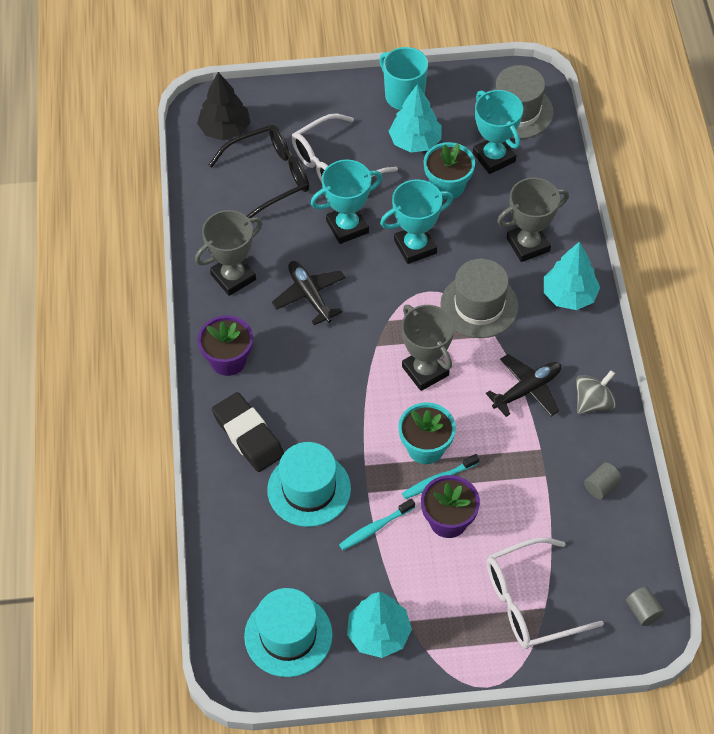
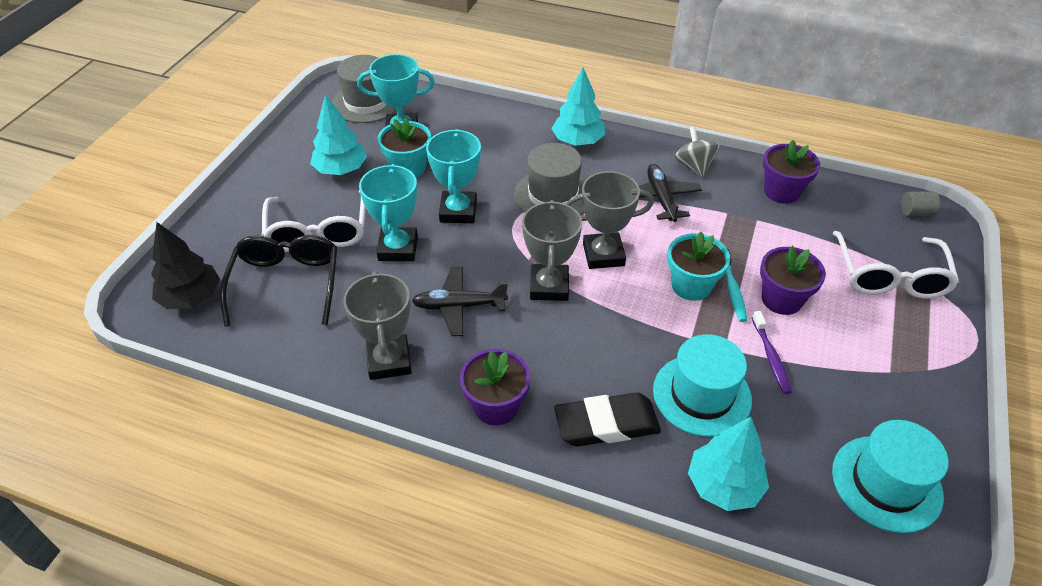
camera: 65 degrees left, 10 degrees down
turquoise toothbrush [339,498,415,550] -> purple toothbrush [752,311,792,394]
turquoise tree [347,592,412,658] -> turquoise tree moved to [688,417,769,511]
turquoise mug [379,47,428,110] -> none
grey trophy [497,177,569,262] -> grey trophy moved to [522,200,582,301]
grey cylinder [584,462,622,499] -> purple flower pot [763,140,820,204]

